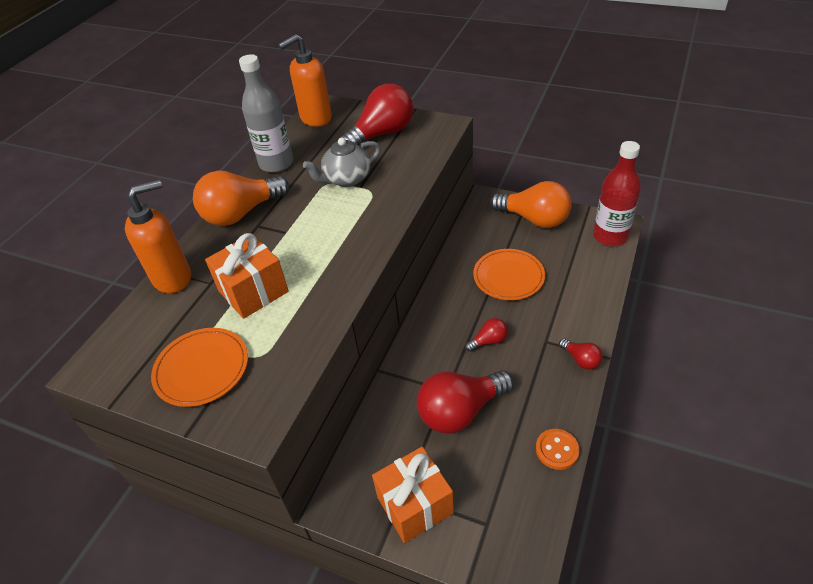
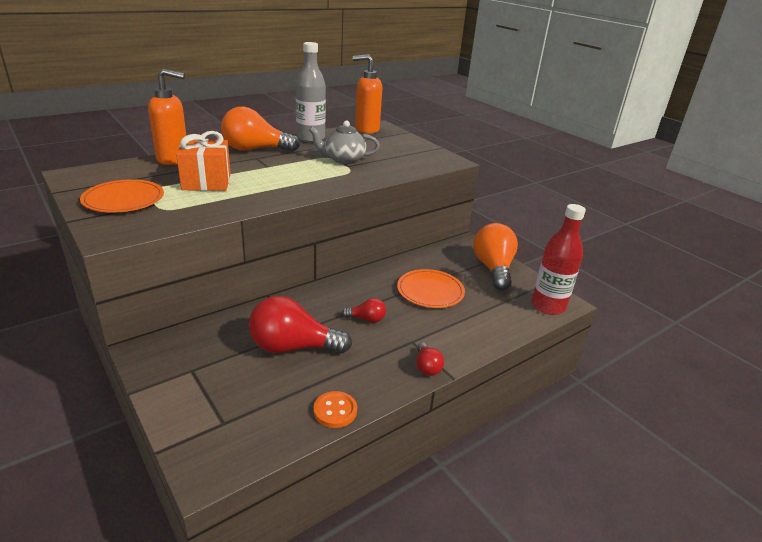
camera: 25 degrees right, 15 degrees down
red light bulb [340,84,413,146] -> none
orange gift [372,447,454,543] -> none
orange light bulb [490,181,571,228] -> orange light bulb turned 150 degrees counterclockwise [473,223,518,290]

